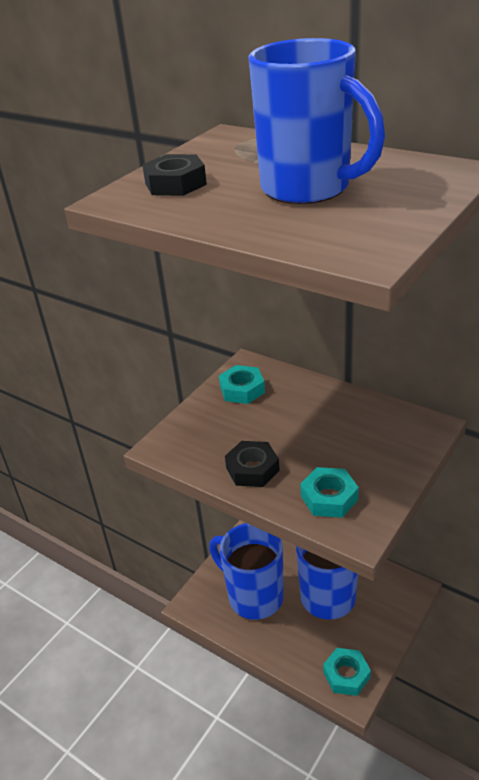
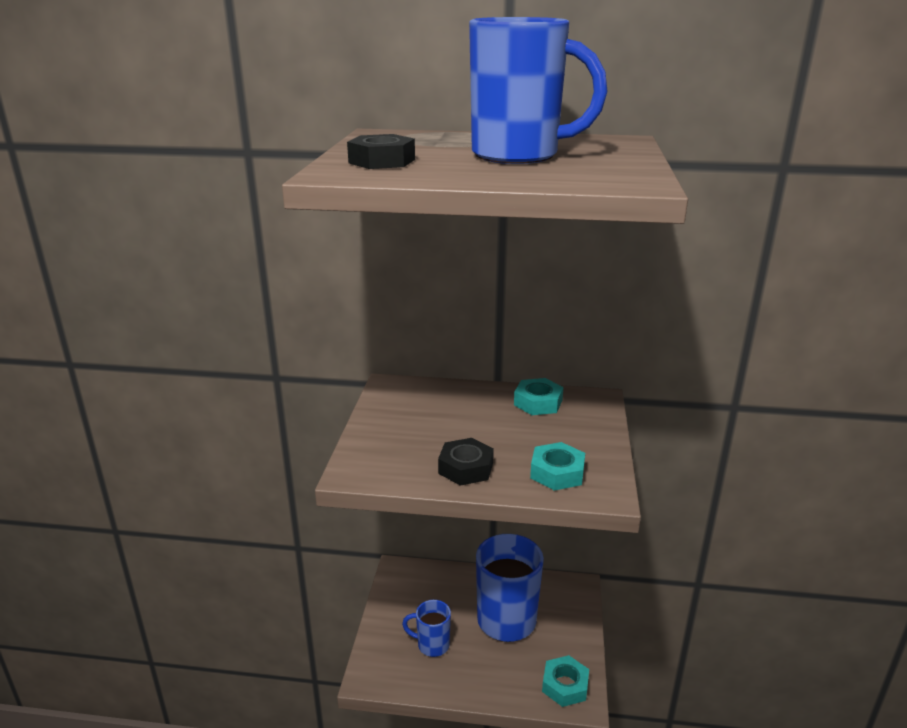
camera: 30 degrees left, 10 degrees down
blue mug [209,523,284,620] -> blue mug [402,600,451,657], size x0.51
turquoise nut [219,365,265,404] -> turquoise nut moved to [514,378,563,415]

